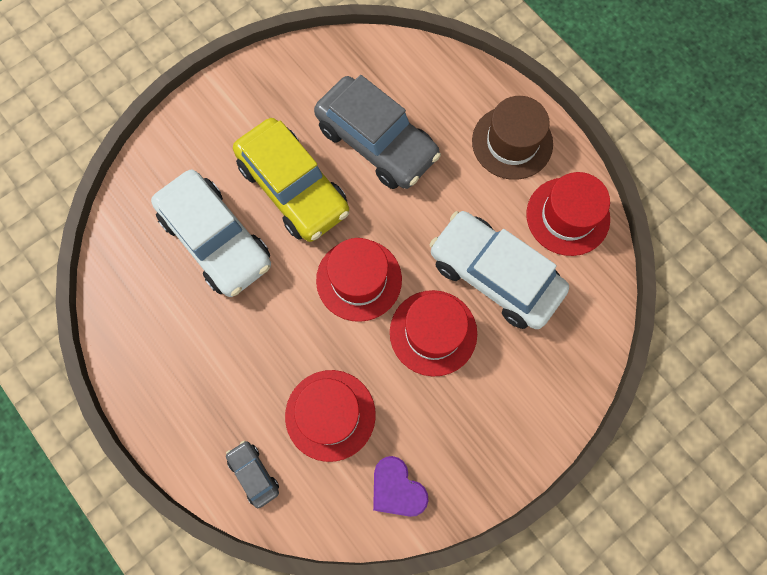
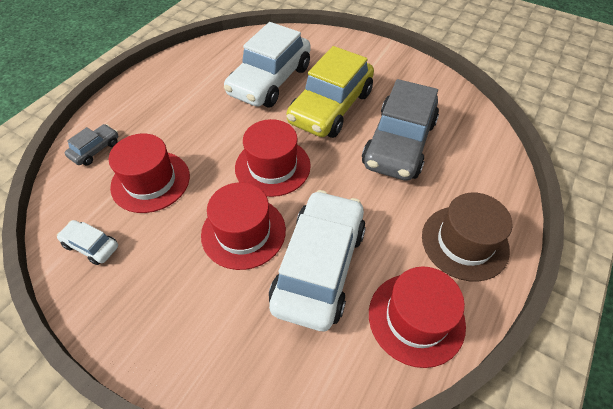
camera: 70 degrees right, 20 degrees down
purple heart [373,456,429,517] -> white car [57,220,118,265]

